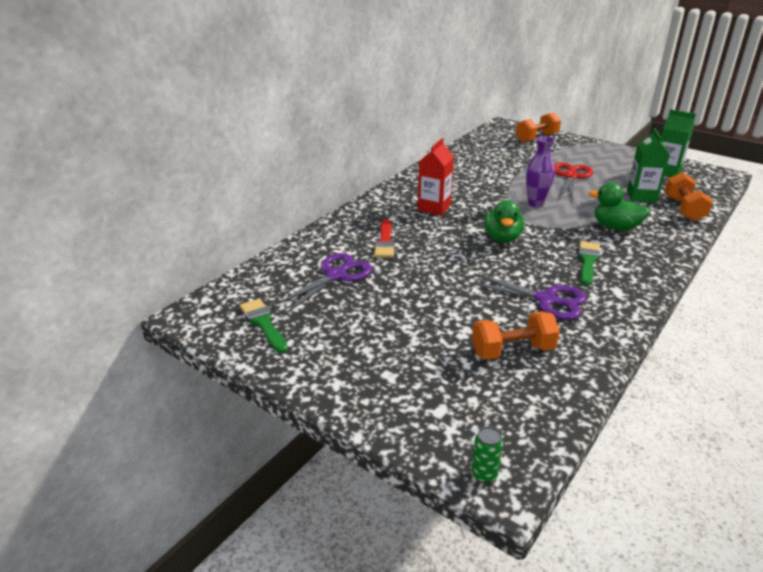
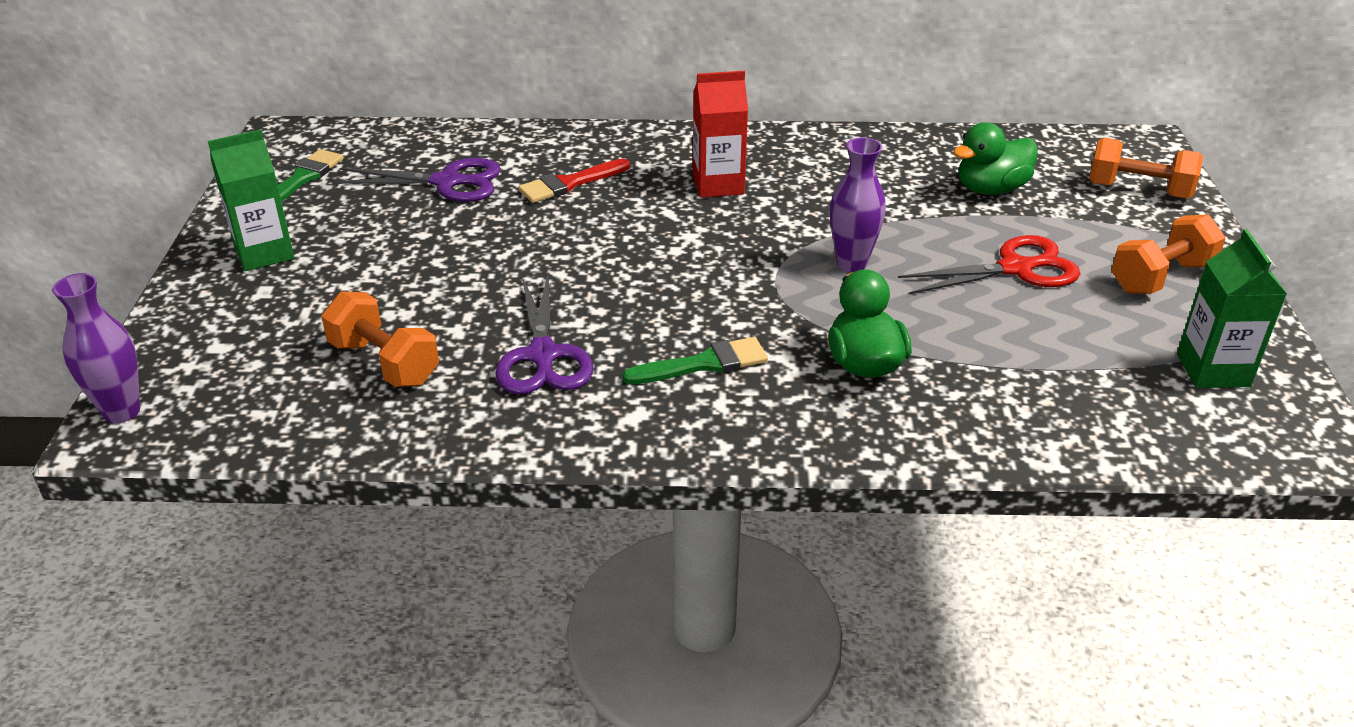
camera: 55 degrees right, 5 degrees up
green can [471,426,503,483] -> purple vase [52,273,140,423]
green duck [484,200,524,243] -> green duck moved to [953,122,1038,195]
green carton [627,128,670,203] -> green carton moved to [208,129,294,271]
orange dumbbell [665,172,713,221] -> orange dumbbell moved to [1111,214,1226,294]

